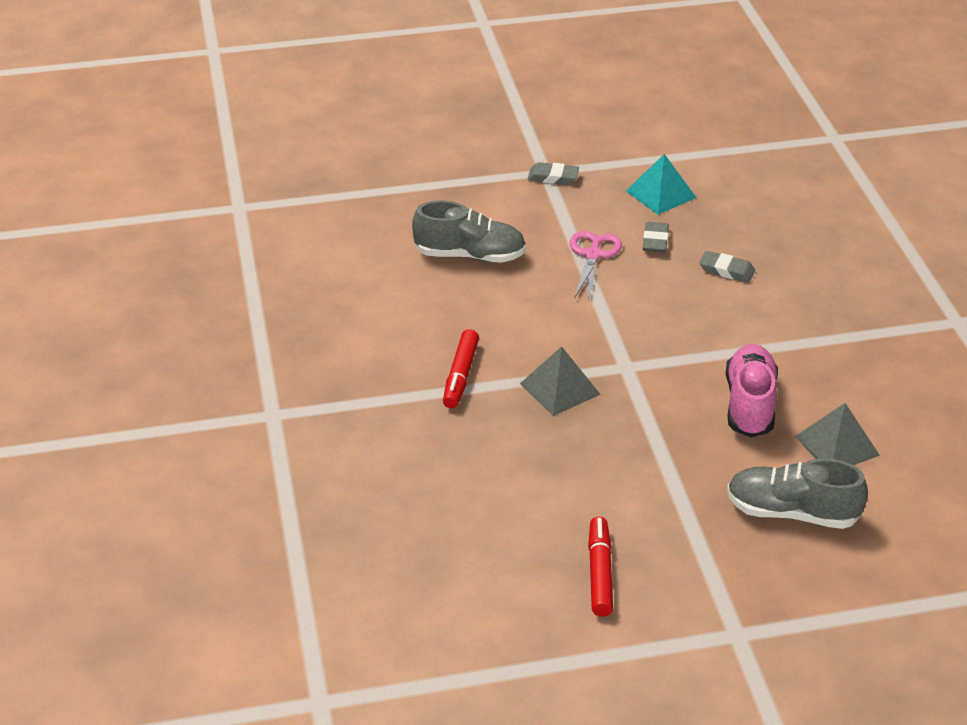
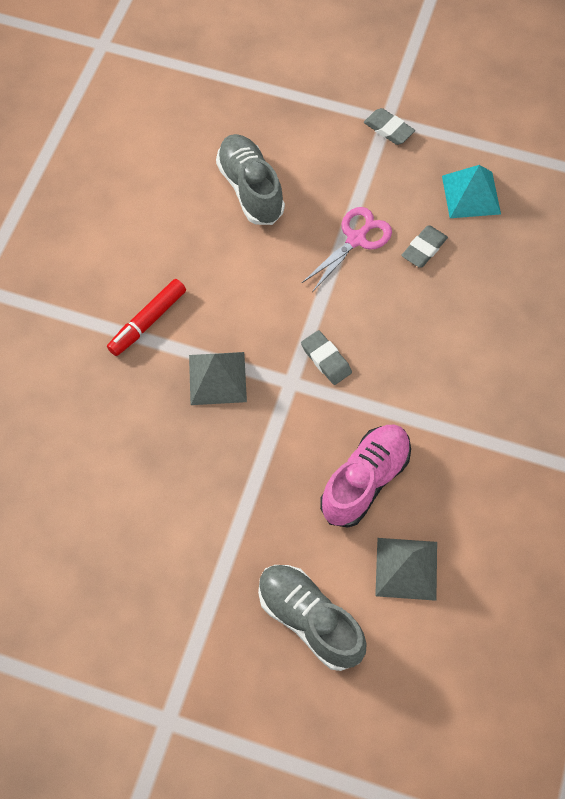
camera: 30 degrees right, 25 degrees up
grey shoe [412,201,526,263] -> grey shoe turned 150 degrees counterclockwise [216,134,285,225]
red marker [588,517,613,617] -> none
grey eraser [699,251,755,282] -> grey eraser moved to [301,330,352,385]

